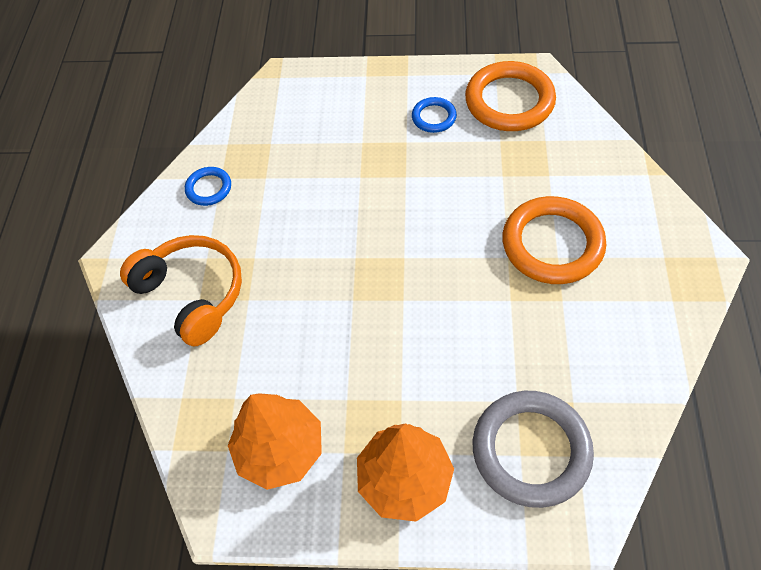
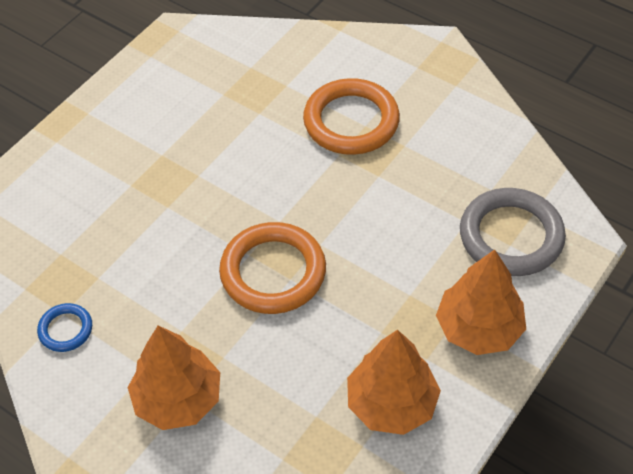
camera: 60 degrees left, 5 degrees down
orange headphones [120,235,242,346] -> orange tree [128,325,220,430]
blue ring [412,97,457,133] -> none
orange ring [465,61,556,131] -> orange ring moved to [219,222,326,314]

